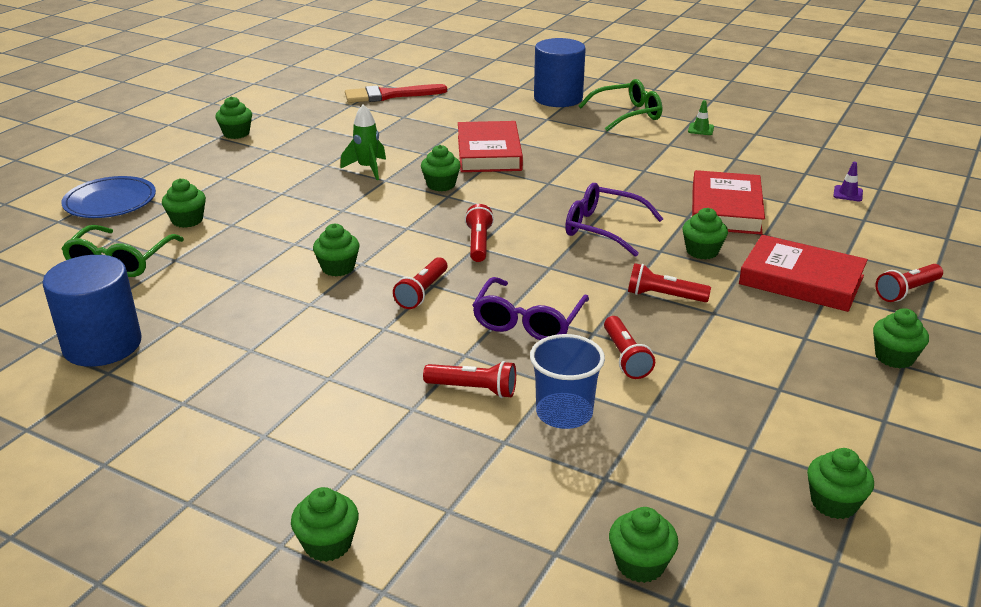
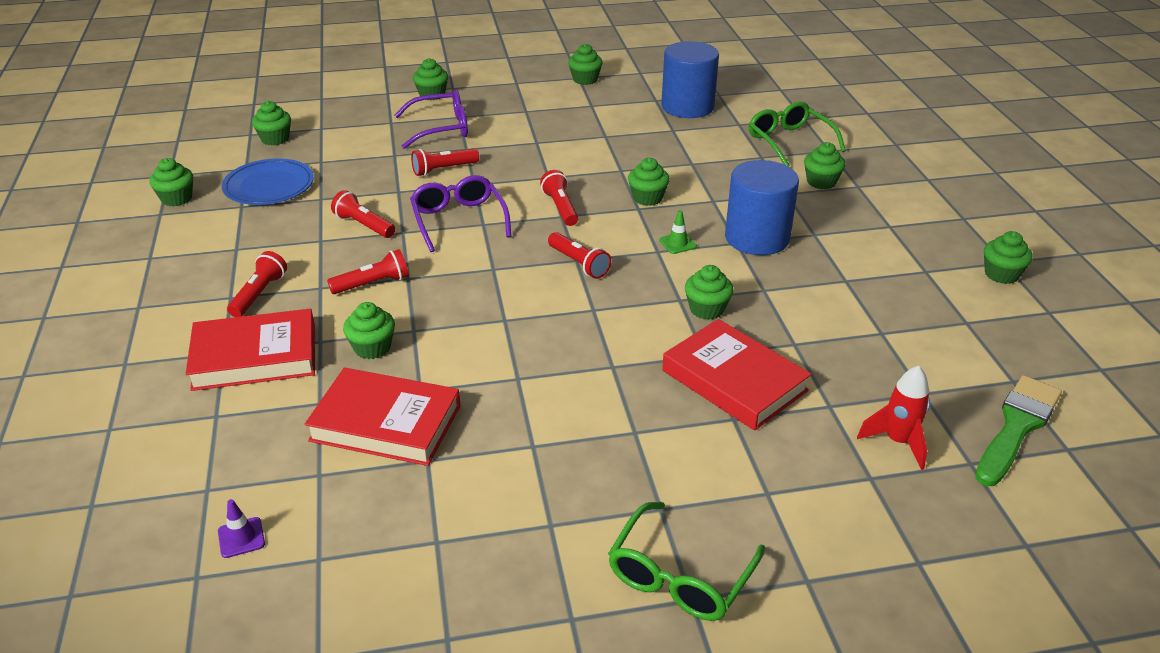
camera: 140 degrees right, 5 degrees up
blue plate [61,176,156,218] -> blue plate moved to [222,158,314,205]
green rocket [340,104,386,180] -> none
red brush [345,84,447,103] -> green brush [975,375,1062,486]
blue cup [530,334,605,429] -> none
blue cylinder [534,38,586,107] -> blue cylinder moved to [725,160,799,255]
purple glasses [565,183,663,257] -> purple glasses moved to [394,89,468,149]
green traffic cone [688,100,714,135] -> green traffic cone moved to [659,210,697,254]
red book [692,170,765,235] -> red book turned 45 degrees counterclockwise [304,368,460,466]
green cupcake [873,308,929,368] -> green cupcake moved to [568,44,603,85]
red flashlight [876,264,943,302] -> red flashlight moved to [227,251,287,317]
none -> red rocket [857,366,930,470]

